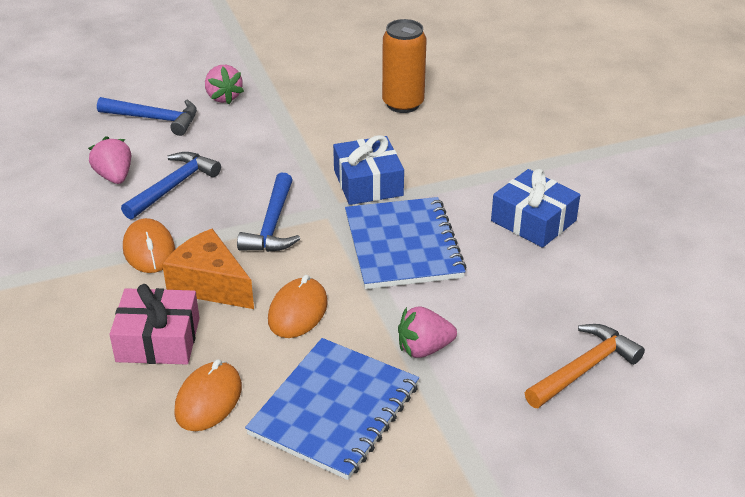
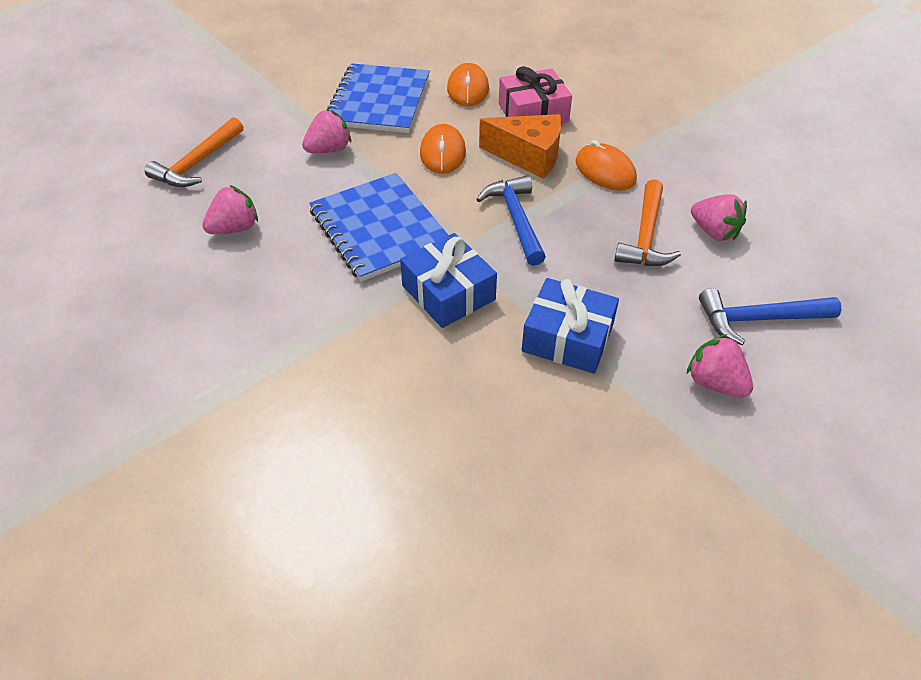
camera: 160 degrees right, 10 degrees up
blue hammer [121,152,221,219] -> orange hammer [614,179,681,266]
orange can [382,19,427,113] -> none
blue gift [491,169,580,248] -> blue gift moved to [522,278,619,374]
none -> pink strawberry [202,185,258,234]

